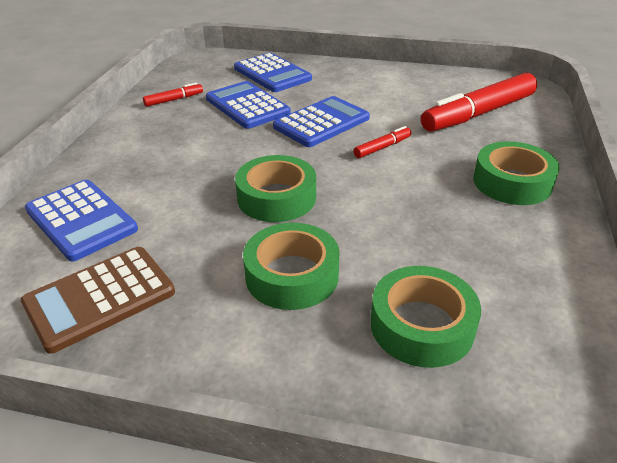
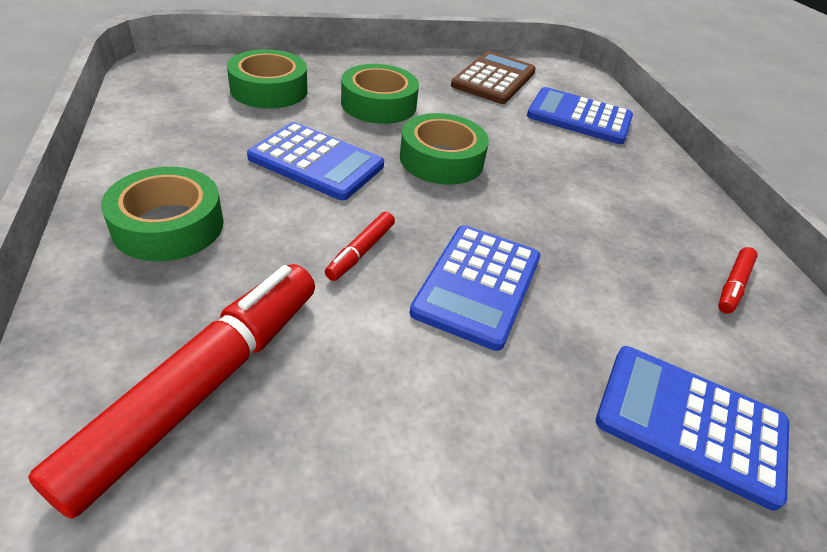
camera: 150 degrees right, 5 degrees up
blue calculator [206,81,291,129] -> blue calculator moved to [247,122,384,200]

